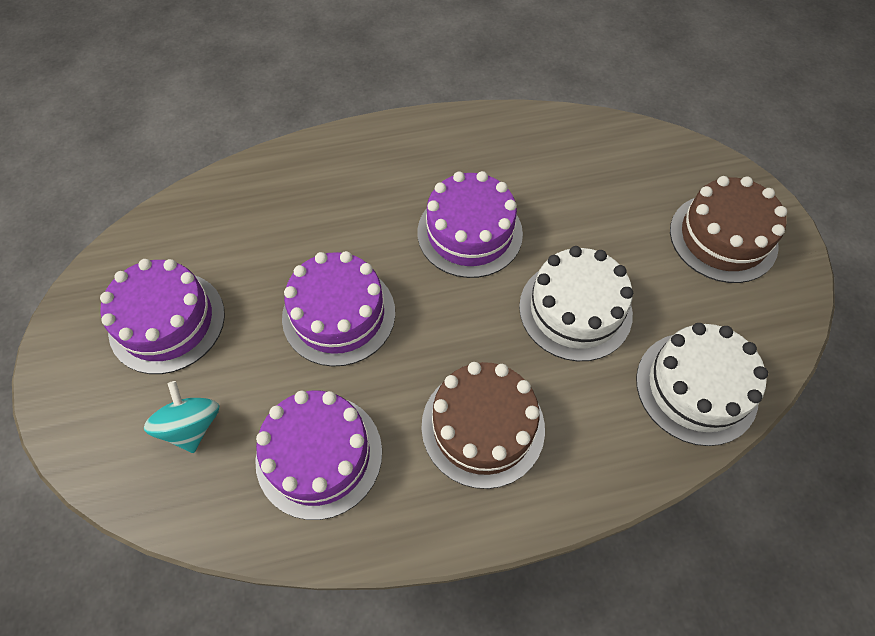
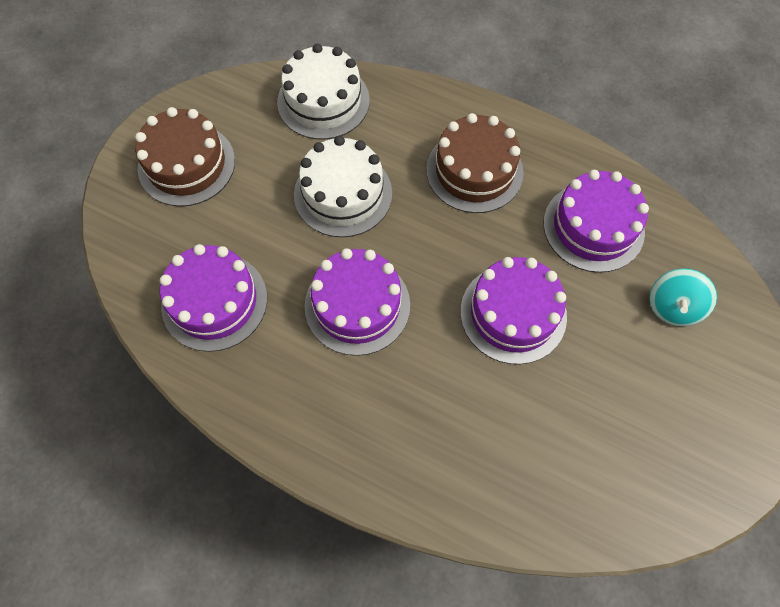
camera: 140 degrees left, 5 degrees up
purple cake [100,259,225,374] -> purple cake moved to [160,244,267,352]

